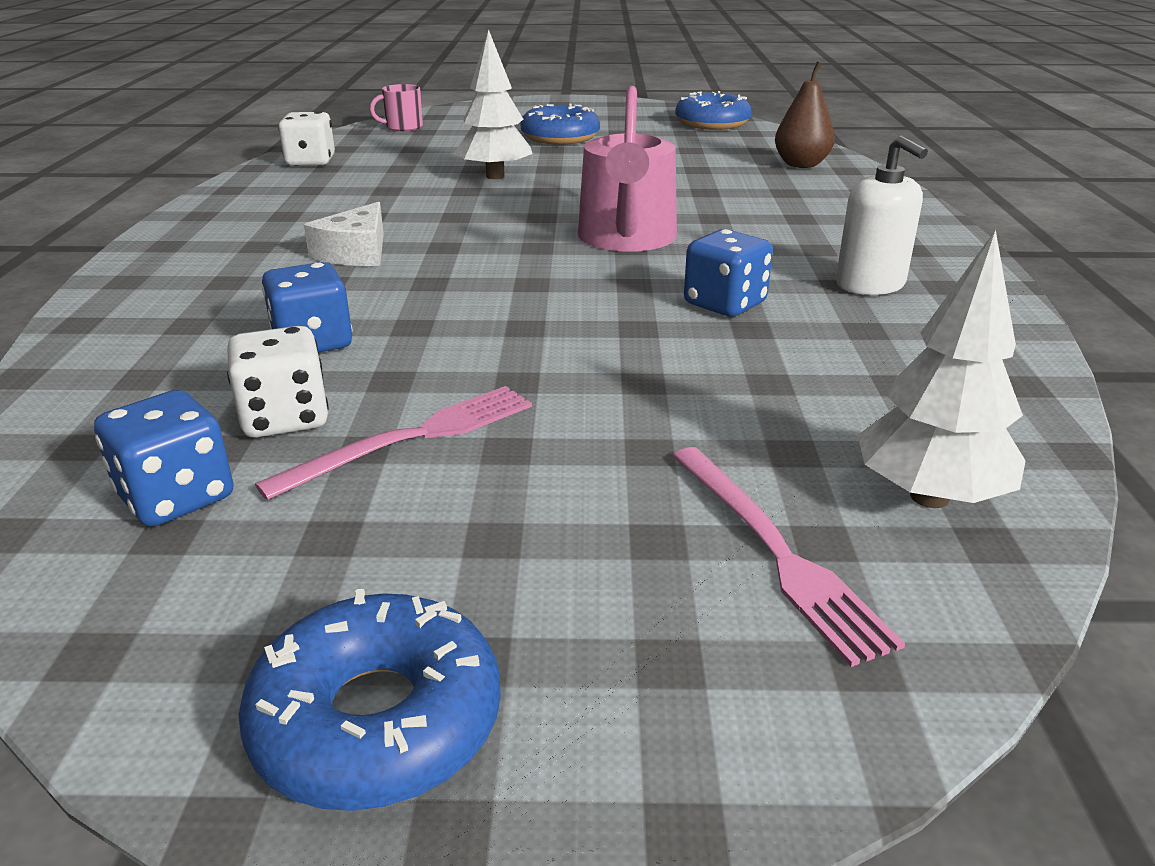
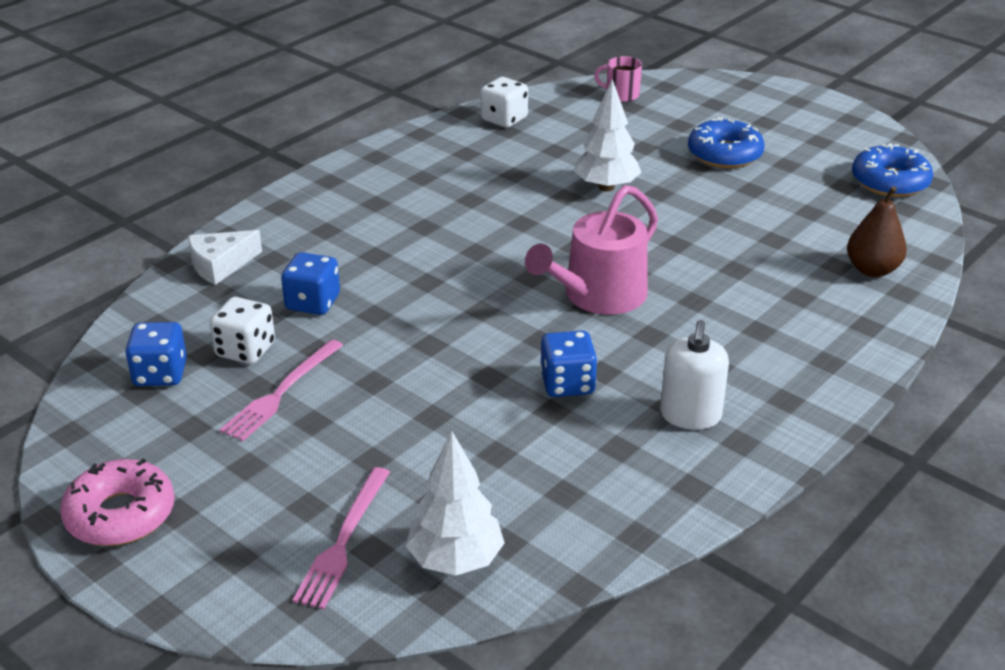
camera: 40 degrees right, 5 degrees up
blue donut [239,589,501,811] -> pink donut [60,458,175,546]
pink fork [255,386,532,500] -> pink fork turned 120 degrees clockwise [220,339,343,442]
white cheese [304,202,384,266] -> white cheese moved to [188,230,262,285]

